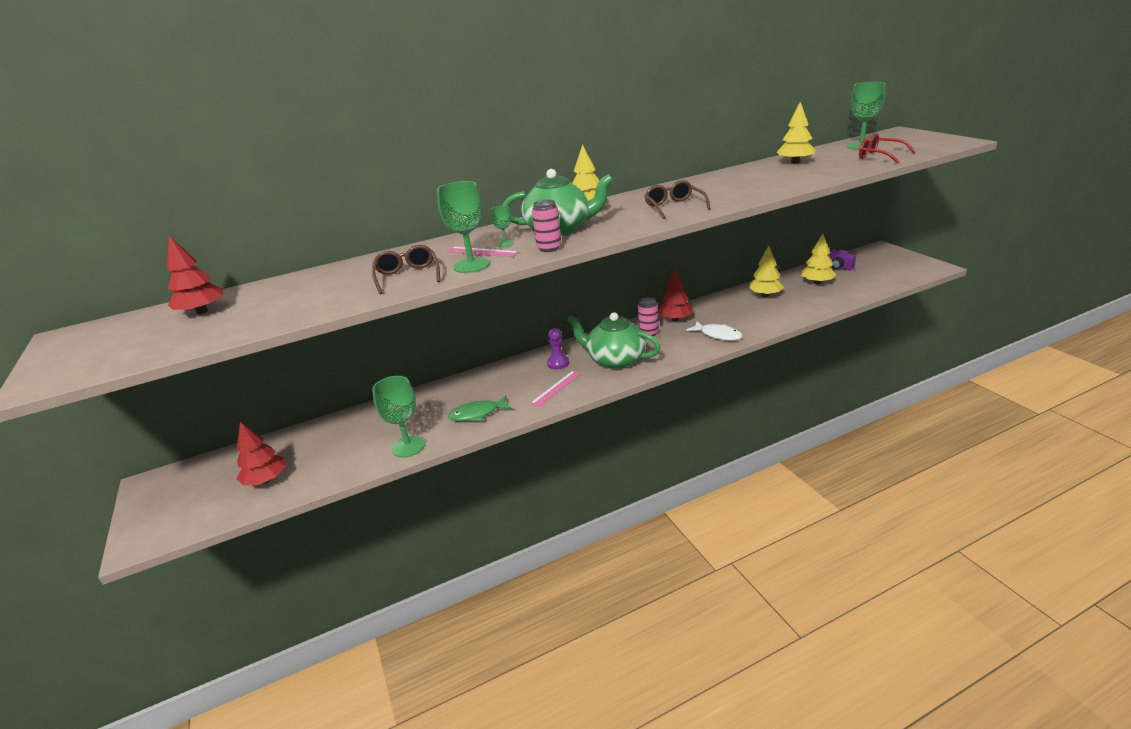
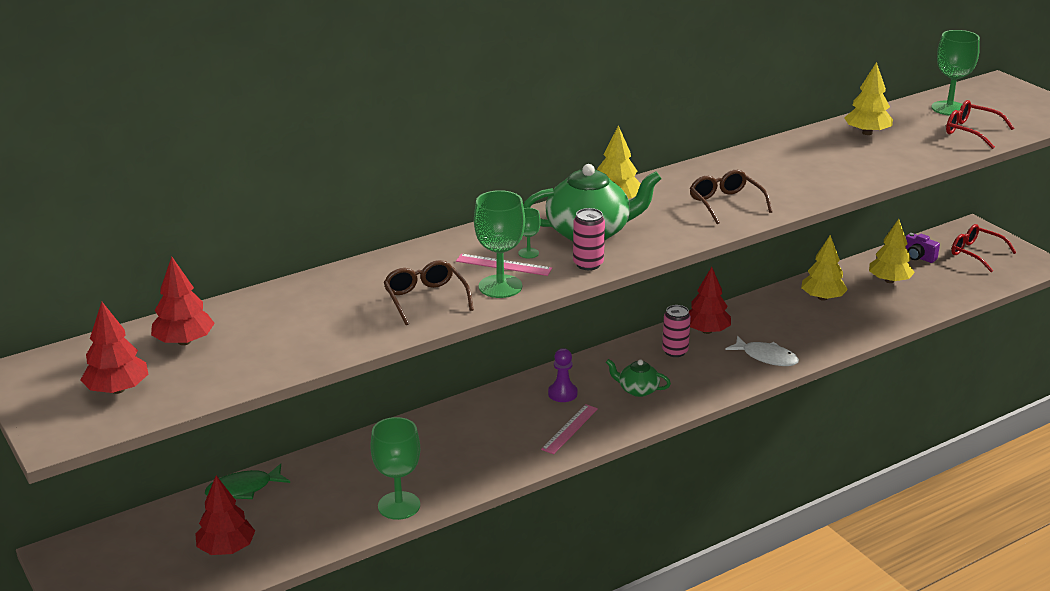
camera: 10 degrees left, 0 degrees up
green fish [448,396,512,421] -> green fish moved to [205,463,290,499]
green teapot [567,312,661,369] -> green teapot [606,359,671,397], size x0.52
none -> red tree [81,302,148,394]
none -> red glasses [951,224,1016,272]

